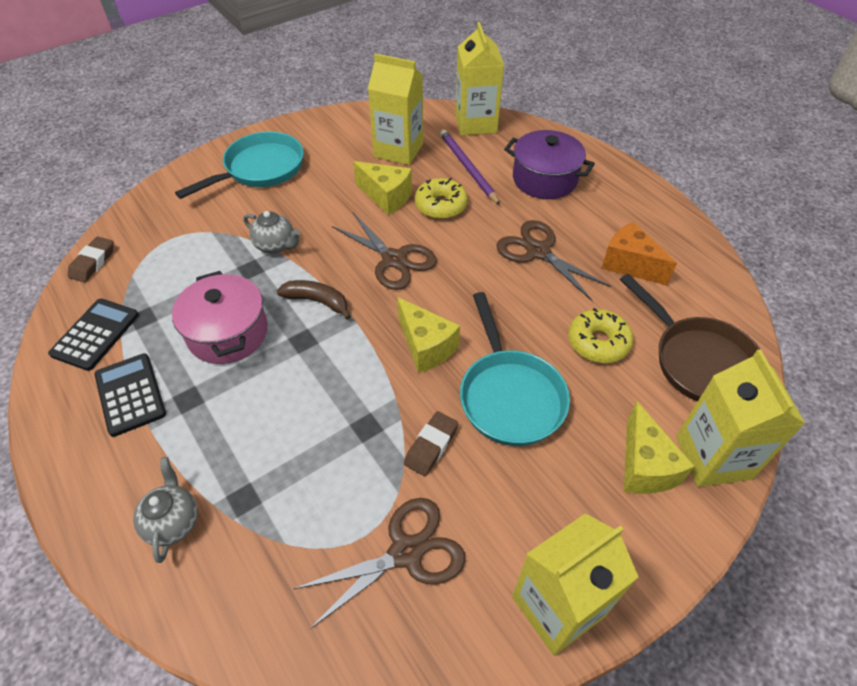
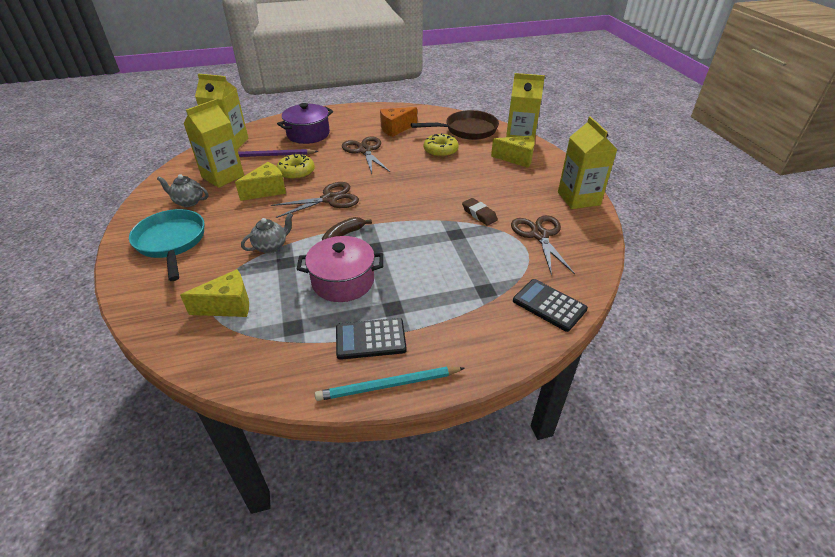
camera: 70 degrees left, 10 degrees down
black calculator [48,299,139,371] -> black calculator moved to [513,279,588,332]
brown eraser [68,237,114,282] -> none
grey teapot [133,457,197,563] -> grey teapot moved to [157,174,209,207]
yellow cheese [397,297,460,373] -> yellow cheese moved to [180,269,249,317]
turquoise pan [460,292,570,446] -> none
brown scissors [496,220,611,301] -> brown scissors turned 90 degrees clockwise [342,136,390,174]
none -> turquoise pencil [315,367,465,401]

